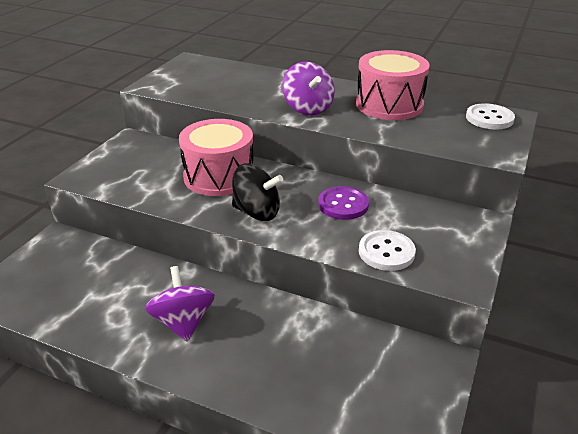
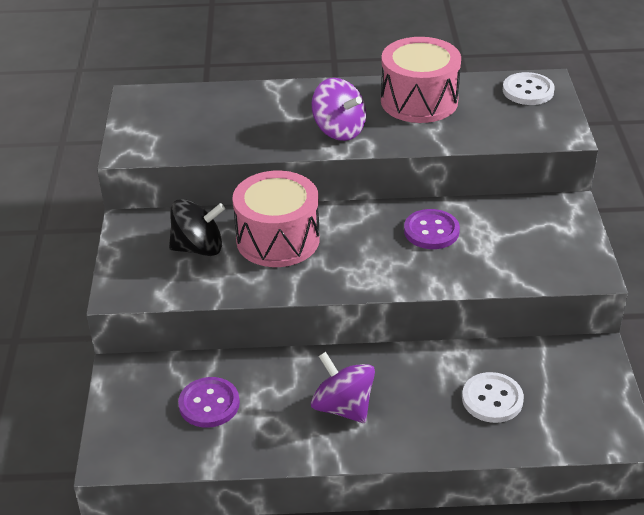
camera: 25 degrees left, 5 degrees up
black spinning top [232,164,283,221] -> black spinning top moved to [169,199,225,256]
white button [359,230,416,271] -> white button moved to [462,372,524,423]
none -> purple button [178,377,240,428]

